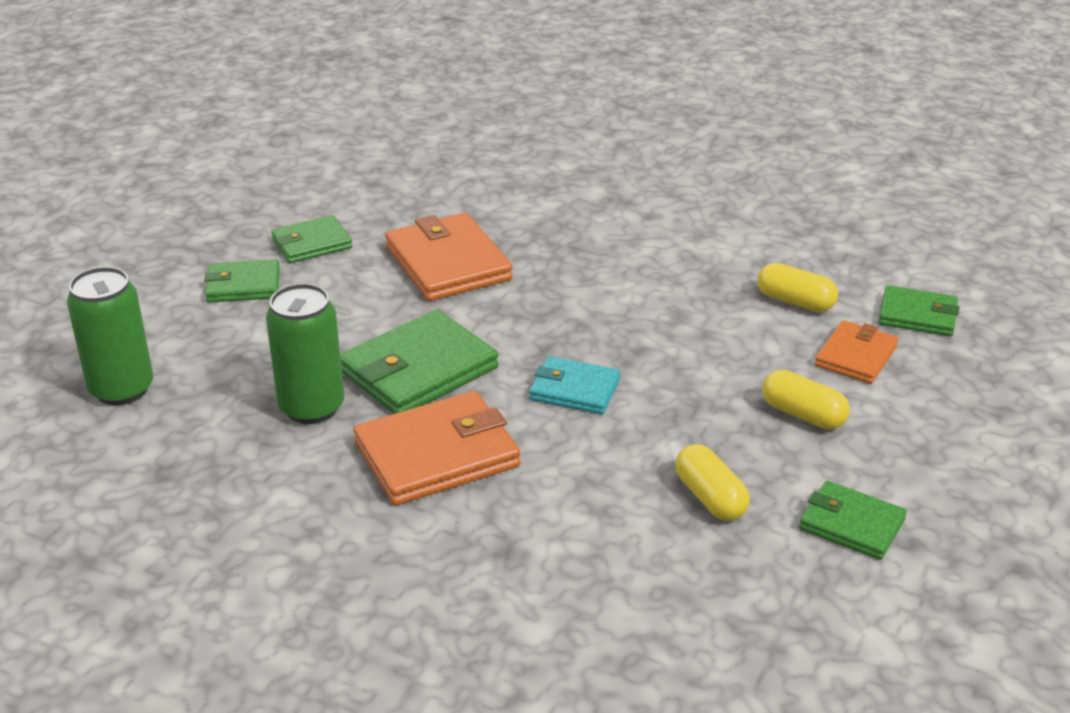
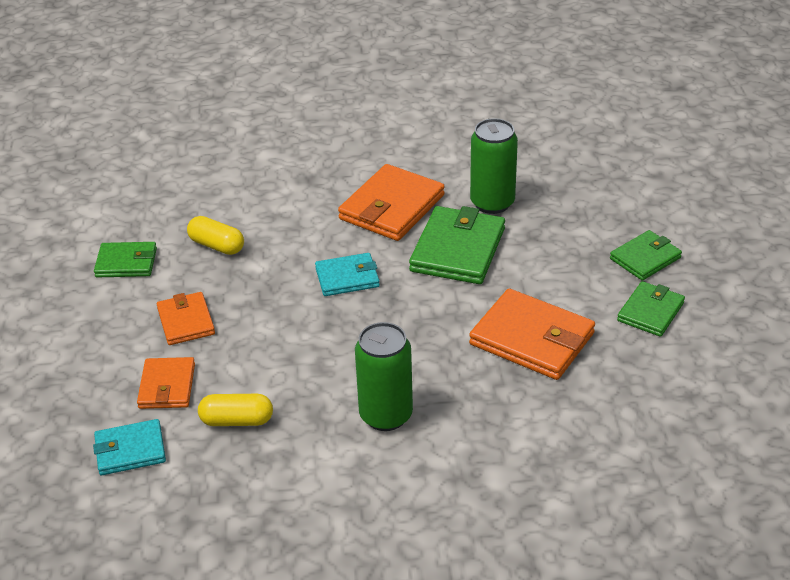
camera: 150 degrees right, 5 degrees up
green can [67,267,153,405] -> green can moved to [355,322,413,431]
yellow capsule [762,370,850,429] -> orange wallet [157,292,215,345]
green wallet [879,285,959,336] -> turquoise wallet [93,419,166,475]

